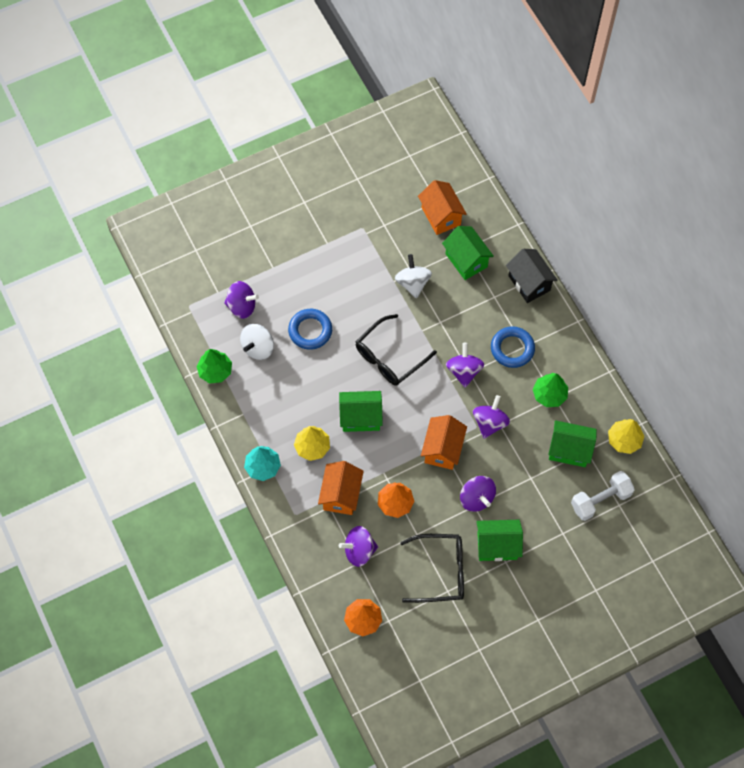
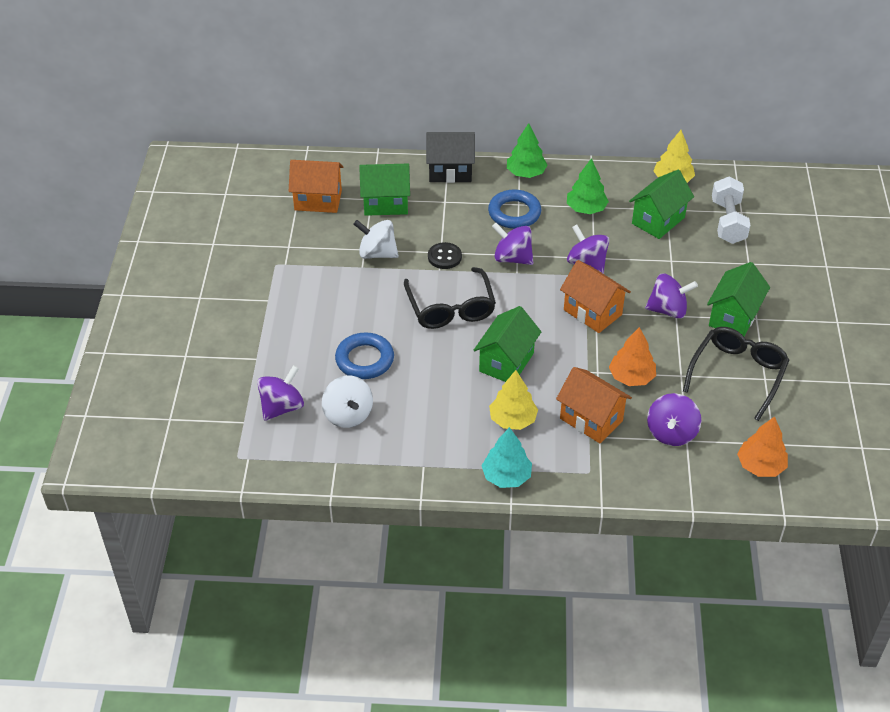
camera: 60 degrees left, 20 degrees down
green tree [197,349,232,384] -> green tree moved to [507,123,547,178]
none -> black button [428,242,462,269]

